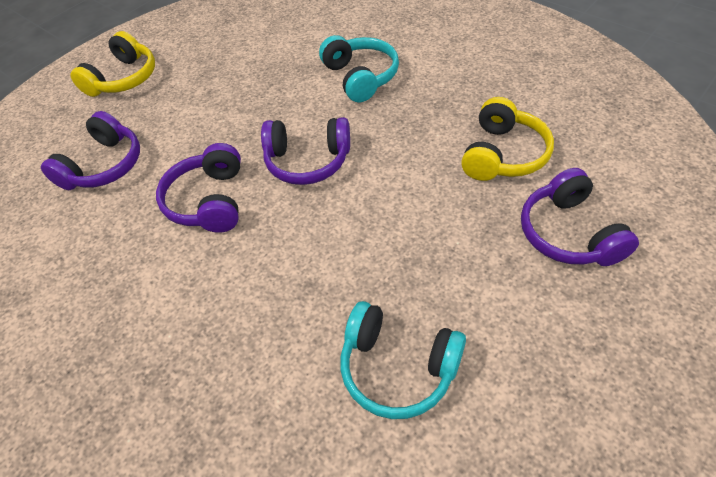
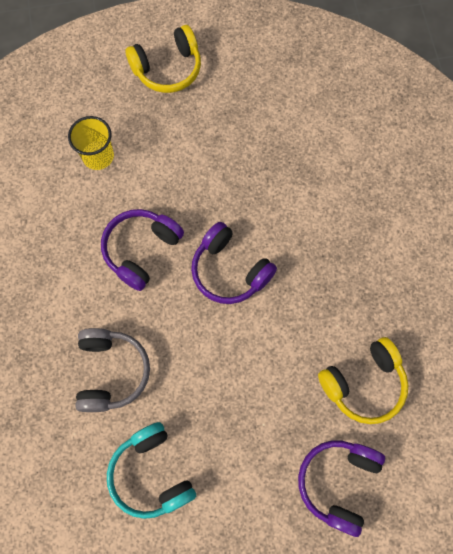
camera: 35 degrees right, 20 degrees up
purple headphones [41,111,140,190] -> yellow cup [68,116,114,170]
turquoise headphones [319,35,399,102] -> none
none -> grey headphones [75,328,150,412]

